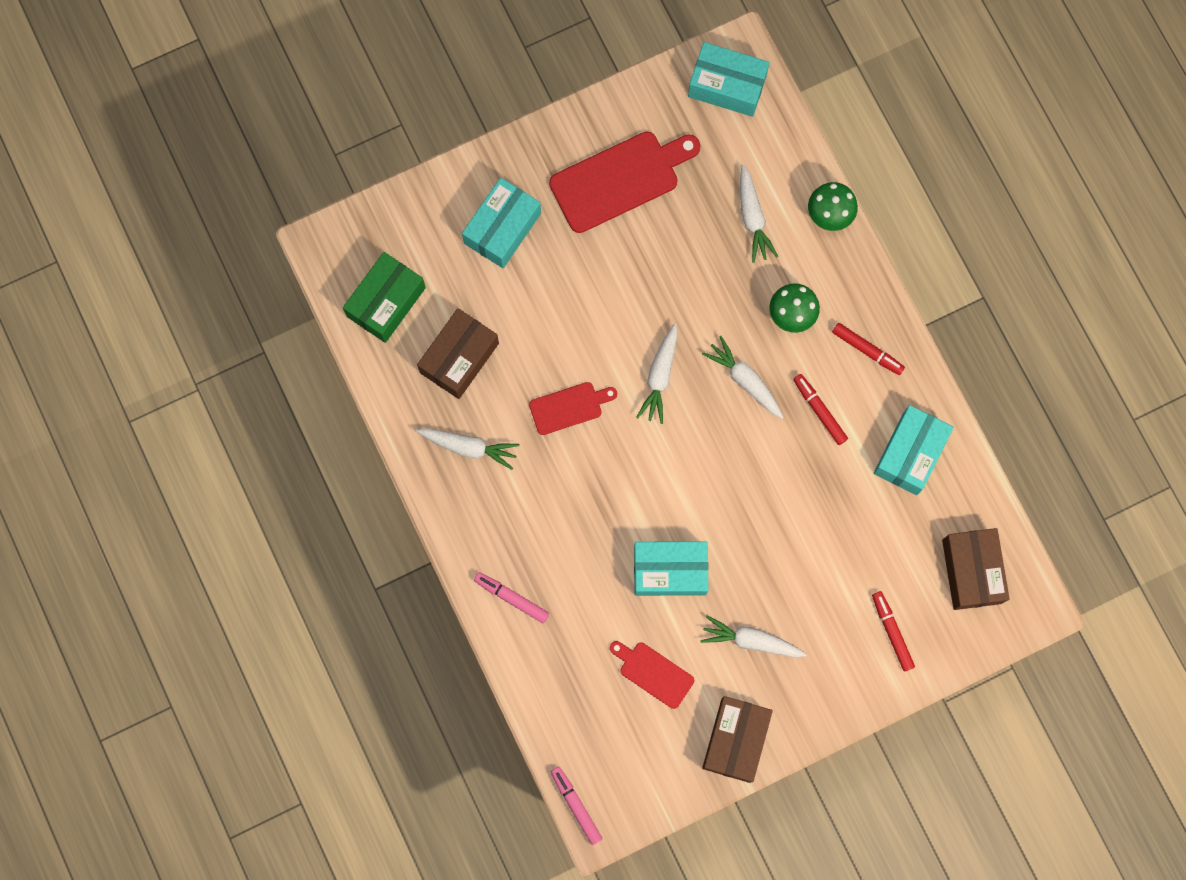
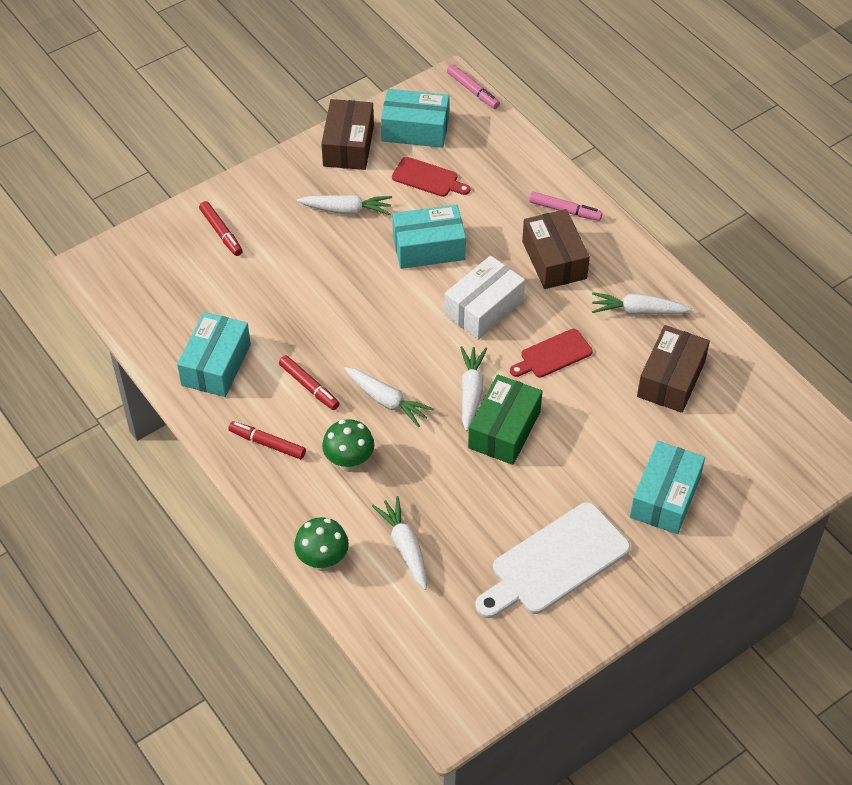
camera: 170 degrees right, 25 degrees down
green box [343,252,426,343] -> green box moved to [468,374,542,465]
red cutting board [549,131,701,233] -> white cutting board [475,502,630,618]
turquoise box [688,42,770,117] -> turquoise box moved to [381,89,449,148]
brown box [942,528,1010,610] -> brown box moved to [522,209,590,289]
none -> white box [444,256,525,340]

